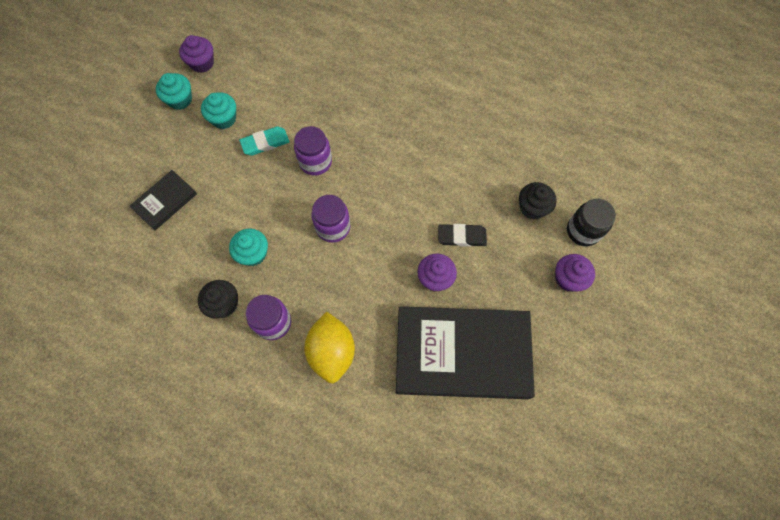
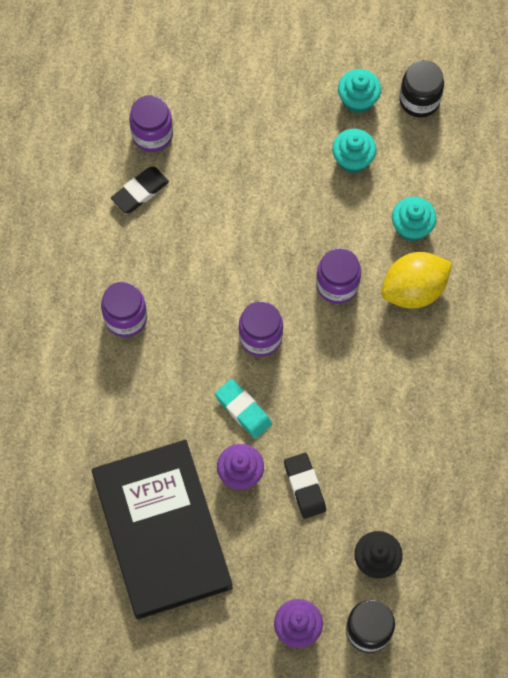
camera: 70 degrees right, 0 degrees up
black book [129,170,197,231] -> none
purple cupcake [179,35,214,73] -> black jar [399,60,444,117]
black cupcake [198,280,238,319] -> none
turquoise cupcake [229,229,268,266] -> turquoise cupcake moved to [392,197,437,241]
turquoise eraser [239,126,290,156] -> turquoise eraser moved to [215,379,272,439]
yellow lemon [304,312,355,383] -> yellow lemon moved to [381,252,452,309]
none -> black eraser [111,167,169,213]
none -> purple jar [129,95,173,152]

